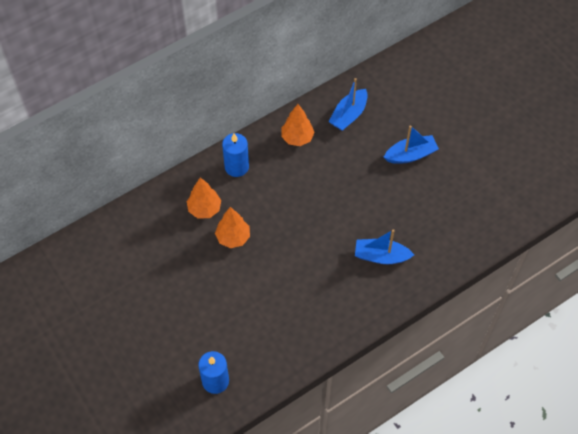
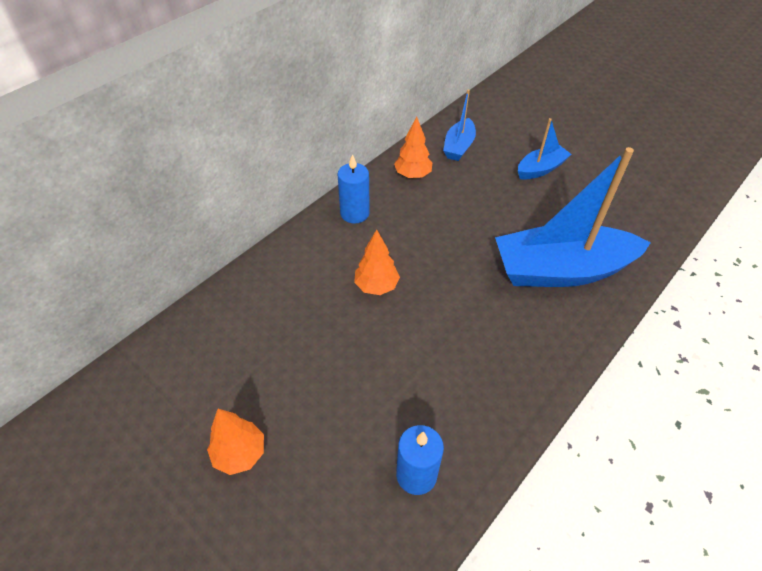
camera: 15 degrees left, 10 degrees down
orange tree [187,178,221,219] -> orange tree moved to [207,409,264,475]
blue boat [355,229,414,264] -> blue boat [495,147,651,287], size x2.05

